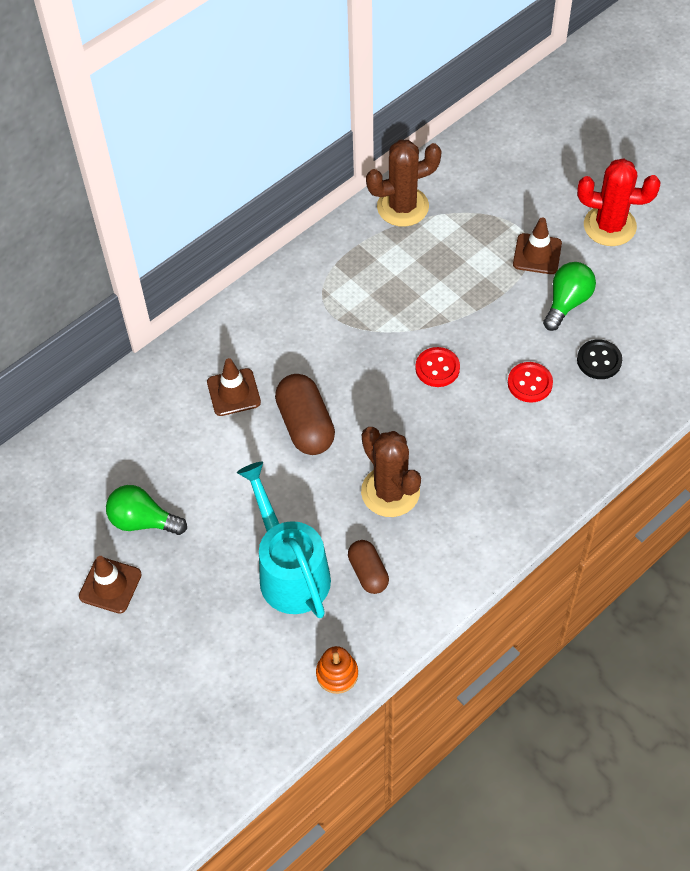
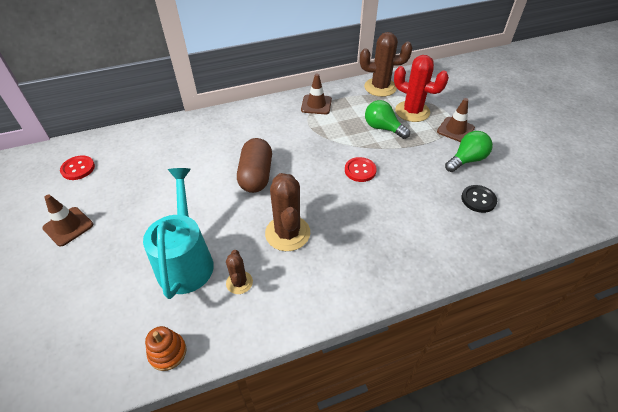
camera: 20 degrees right, 10 degrees down
green light bulb [106,485,187,535] -> green light bulb moved to [365,100,410,139]
brown traffic cone [207,358,261,416] -> brown traffic cone moved to [301,74,332,114]
brown capsule [348,540,389,594] -> brown cactus [226,250,253,294]
red button [508,362,553,402] -> red button moved to [60,155,95,180]
red cactus [577,158,660,246] -> red cactus moved to [394,55,449,122]

